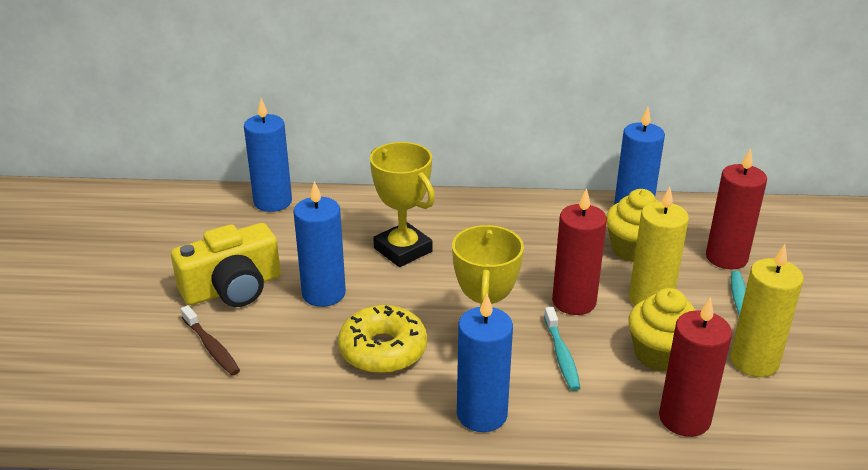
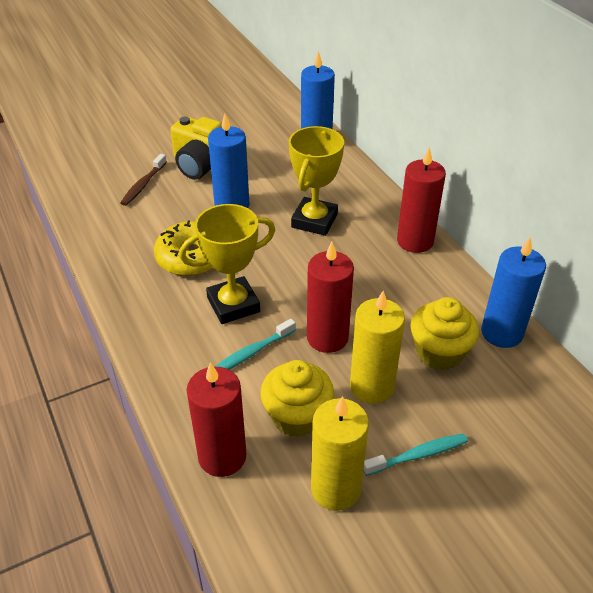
camera: 60 degrees right, 10 degrees up
blue candle [457,294,513,432] -> none
red candle [706,148,767,269] -> red candle moved to [397,147,446,253]

